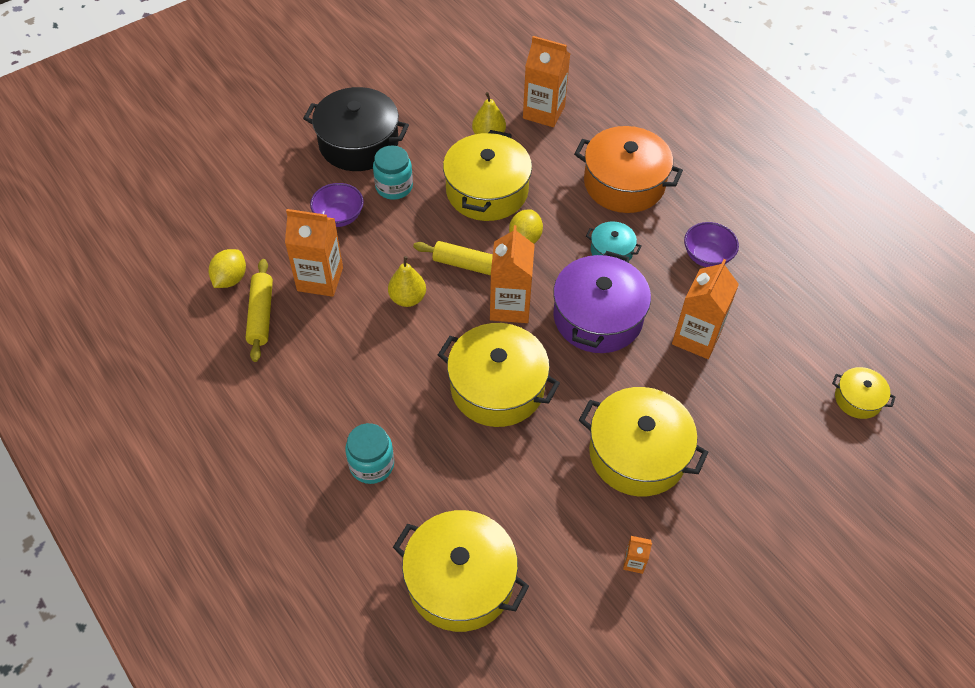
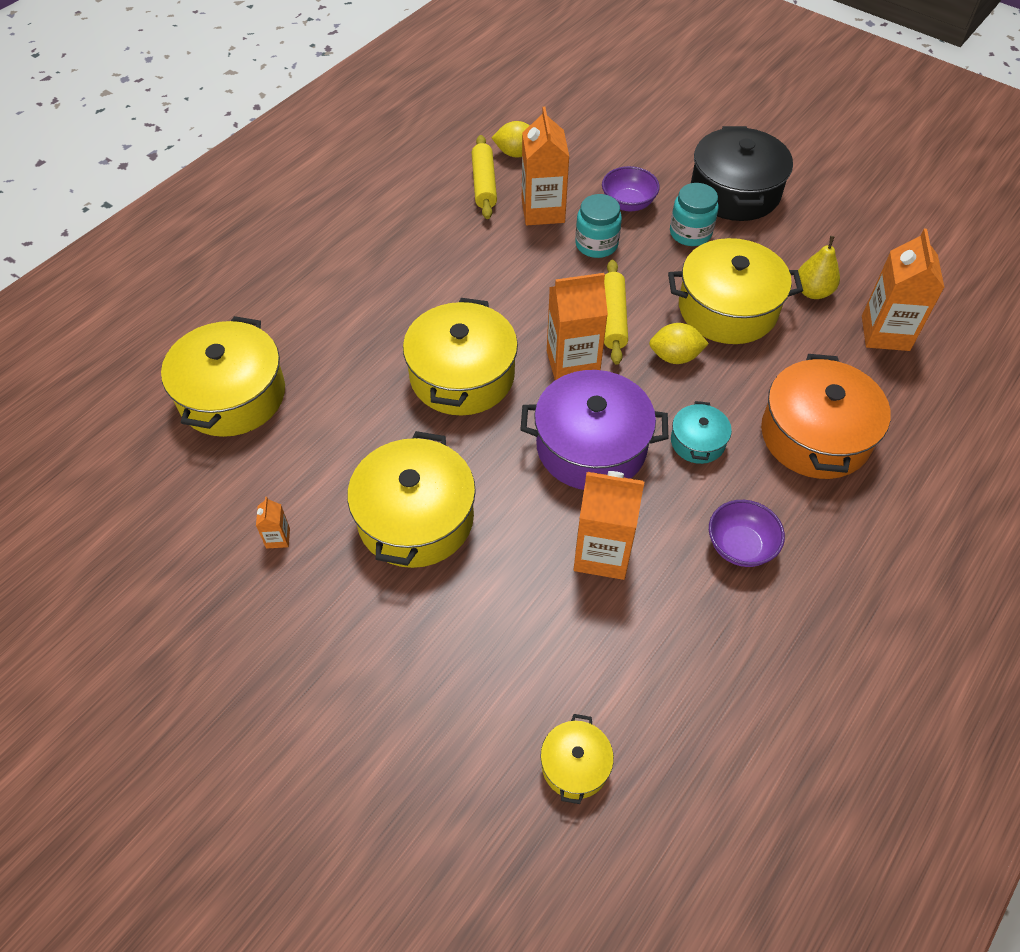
camera: 75 degrees right, 0 degrees up
yellow rolling pin [246,259,273,362] -> yellow rolling pin turned 75 degrees counterclockwise [472,135,497,219]
turquoise jar [345,423,394,484] -> turquoise jar moved to [575,194,622,258]
yellow pear [388,256,426,307] -> none

